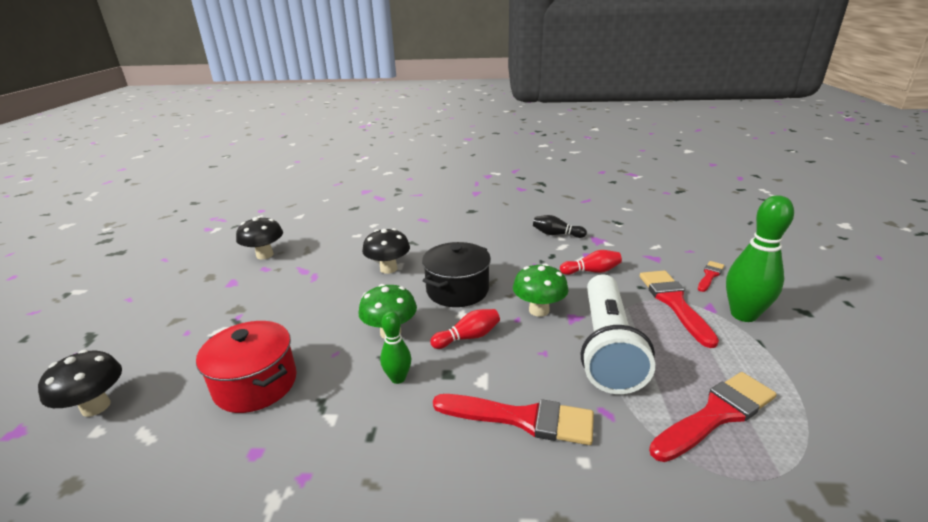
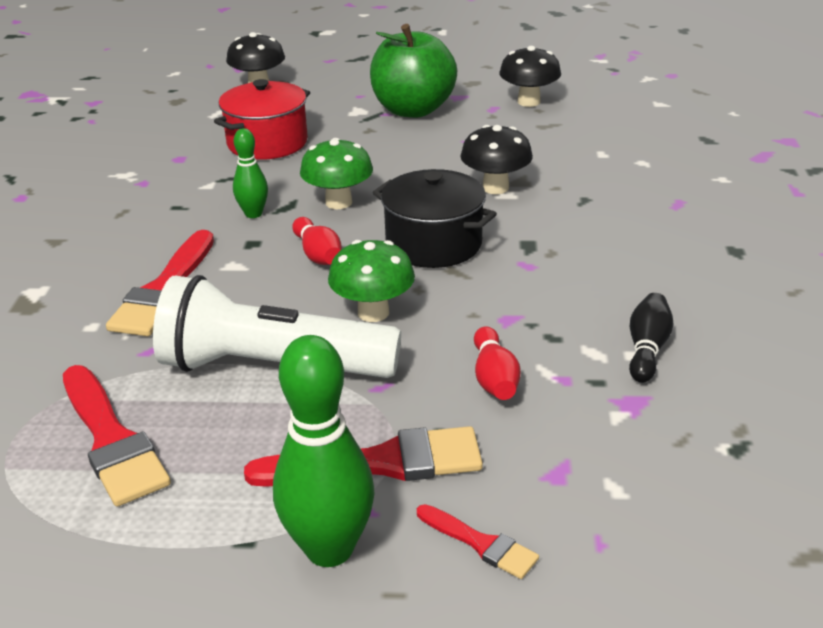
camera: 90 degrees right, 5 degrees up
none -> green apple [370,24,457,118]

